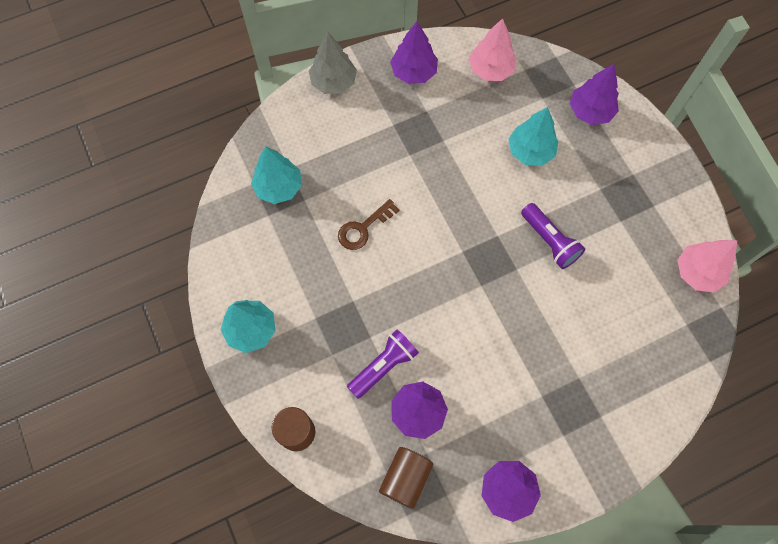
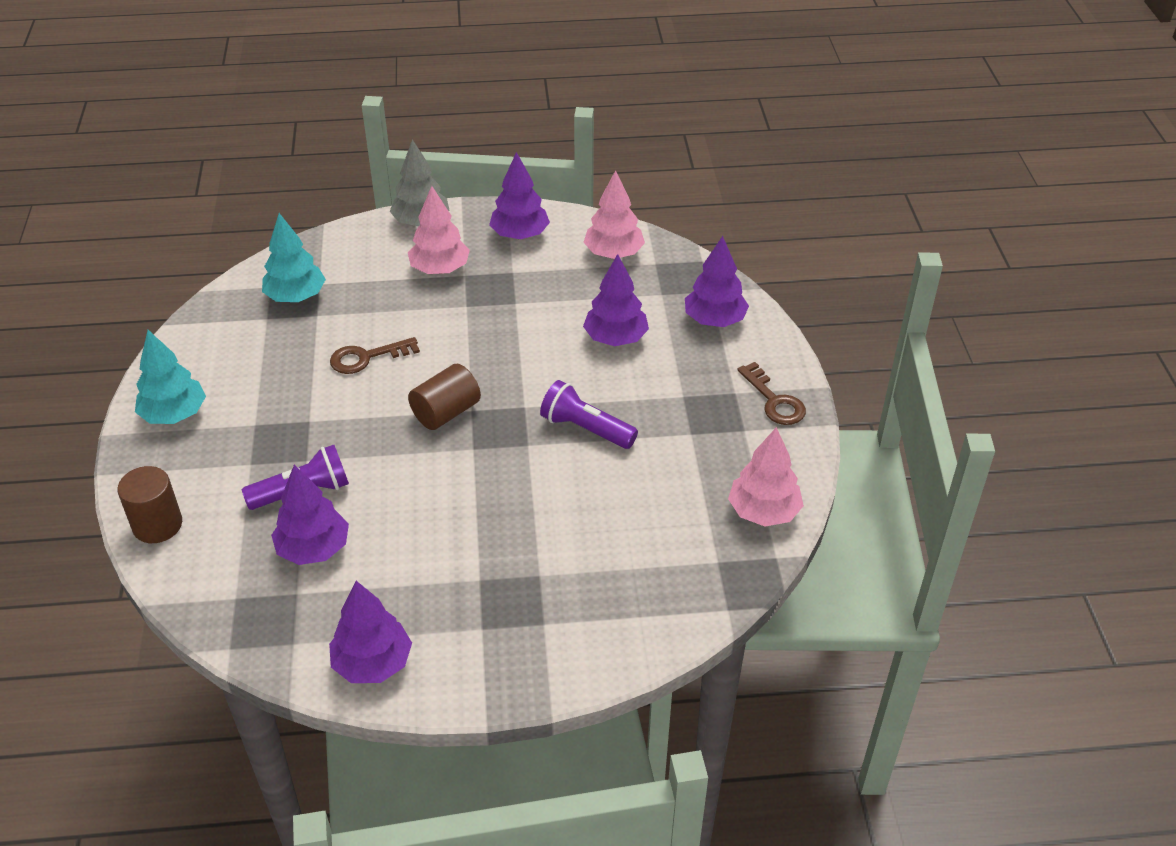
camera: 20 degrees right, 25 degrees down
brown cylinder [379,447,433,509] -> brown cylinder moved to [408,364,481,430]
turquoise tree [509,107,559,166] -> purple tree [583,254,649,346]
purple flashlight [521,203,585,269] -> purple flashlight turned 135 degrees clockwise [540,380,638,449]
none -> pink tree [408,186,470,274]
none -> brown key [738,362,806,425]

